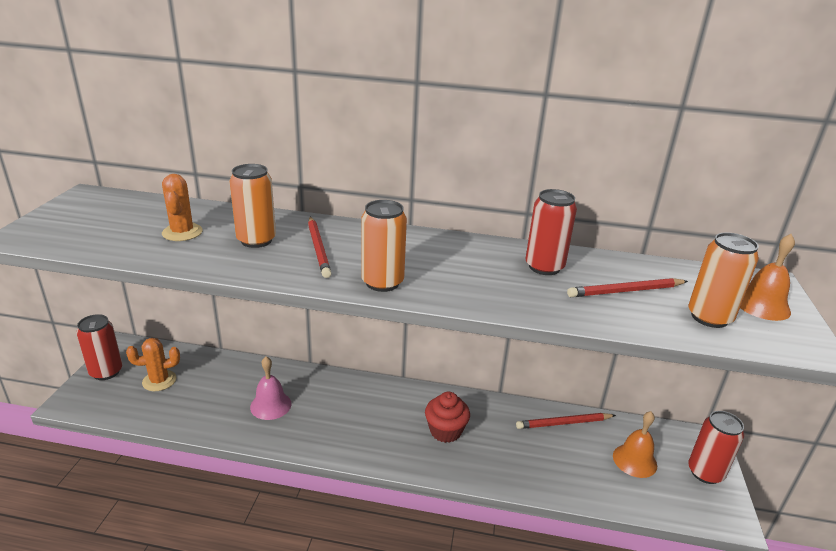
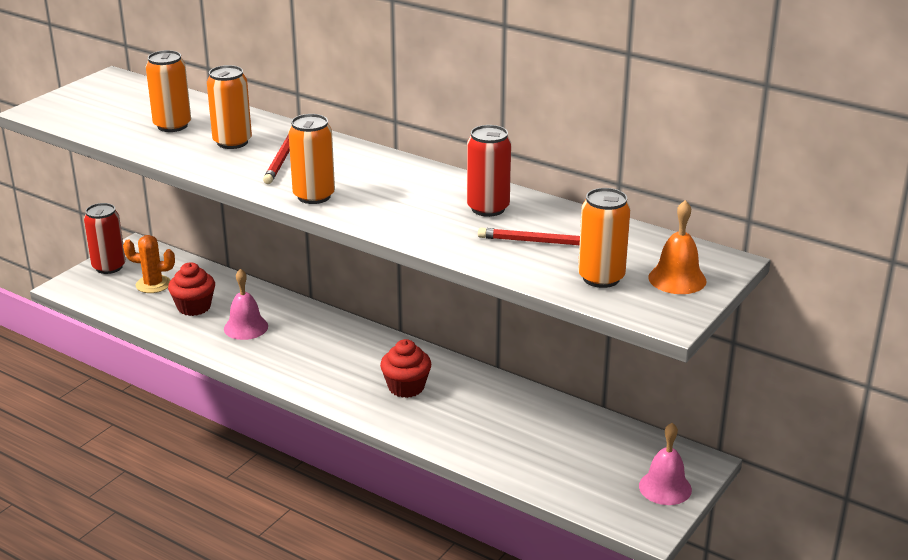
camera: 25 degrees right, 0 degrees up
orange cactus [162,174,203,241] -> orange can [146,50,191,132]
red pencil [516,413,616,429] -> none
orange bell [613,411,657,478] -> none
red can [688,411,744,484] -> pink bell [639,423,692,505]
none -> red cupcake [168,262,215,316]

